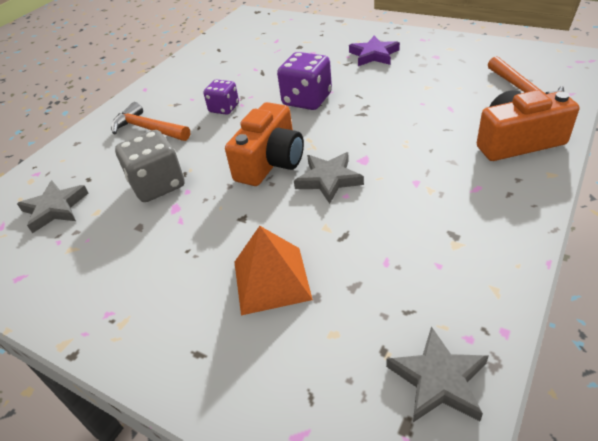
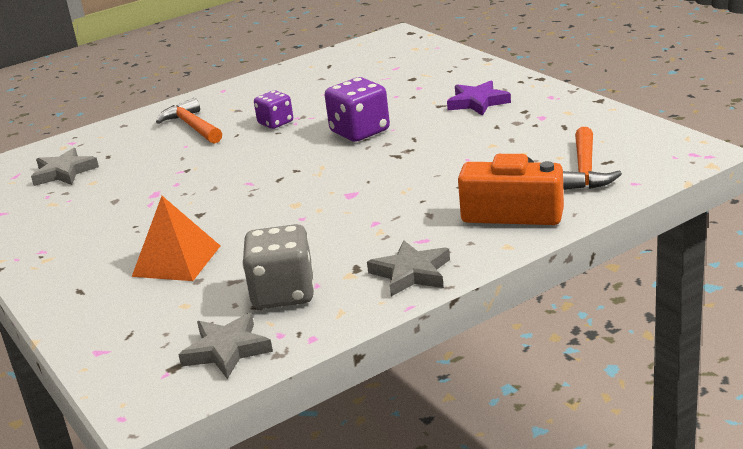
camera: 25 degrees right, 15 degrees down
grey dice [115,130,185,202] -> grey dice moved to [242,224,314,309]
orange camera [225,102,304,186] -> none
grey star [294,152,364,204] -> grey star moved to [367,240,450,296]

